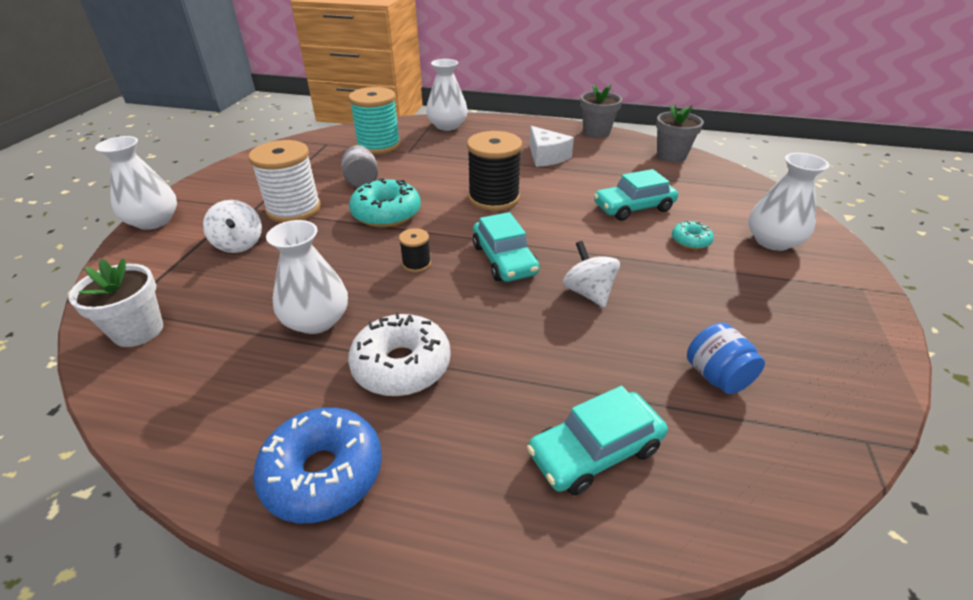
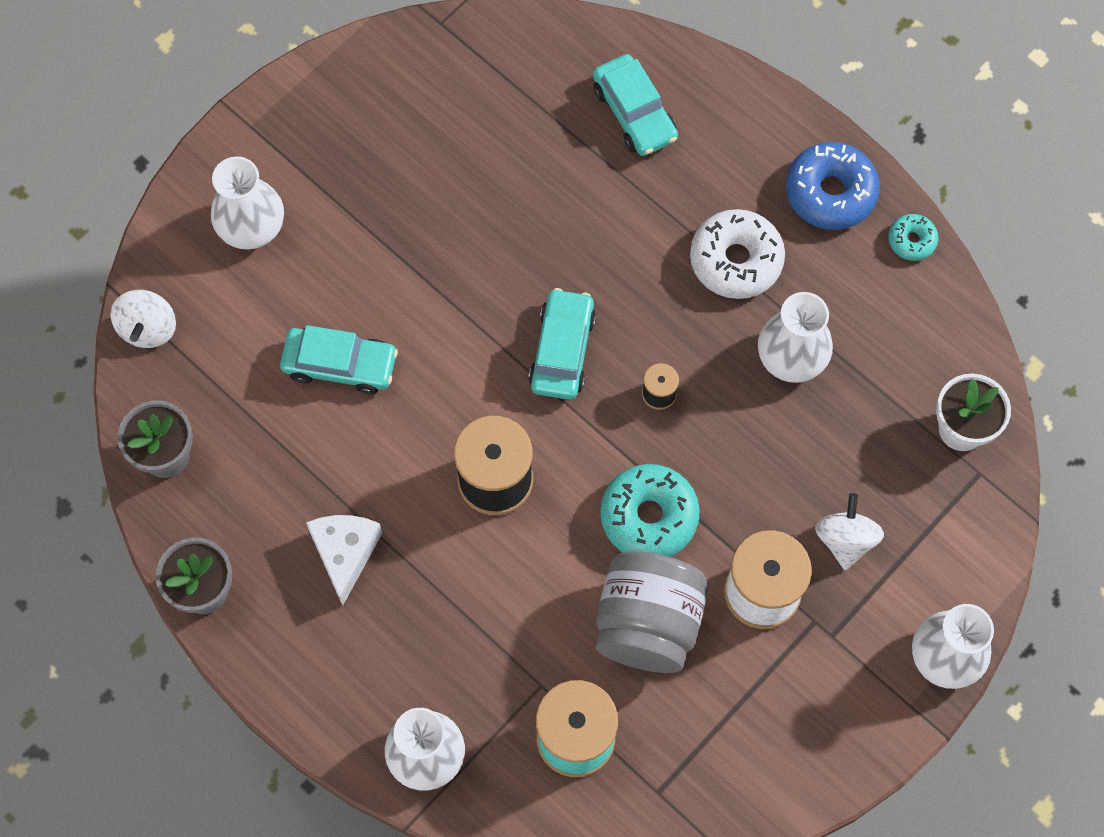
camera: 150 degrees left, 30 degrees up
grey jar [341,145,378,188] -> grey jar [596,551,709,673], size x1.88
turquoise car [527,386,668,495] -> turquoise car turned 60 degrees clockwise [593,54,678,156]
white spinning top [563,241,620,308] -> white spinning top moved to [110,290,176,348]
turquoise donut [672,221,714,249] -> turquoise donut moved to [888,214,938,261]
blue jar [687,323,765,394] -> none

